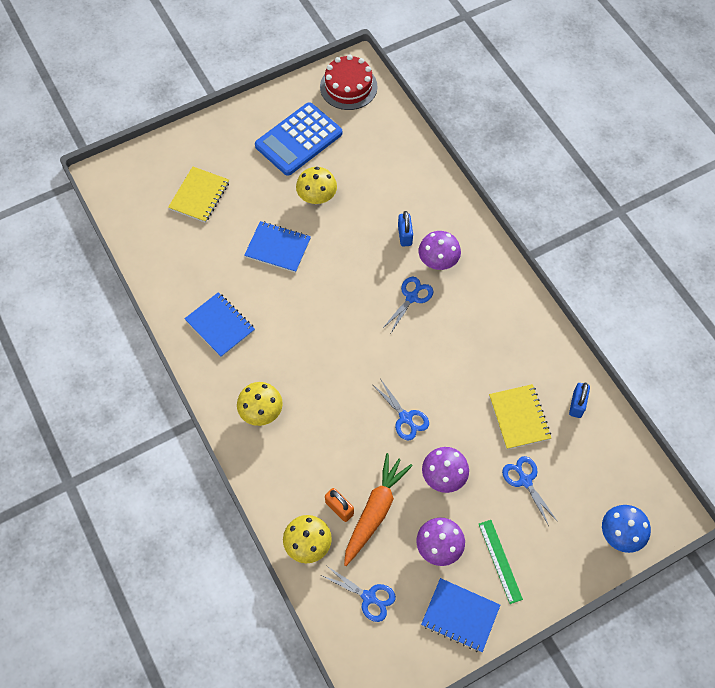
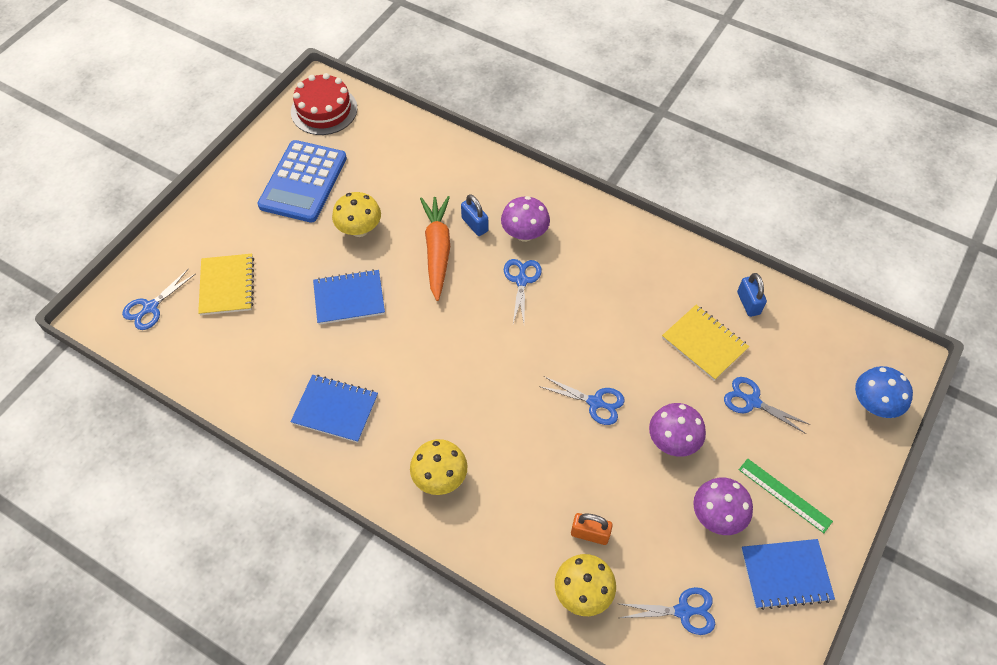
camera: 30 degrees left, 5 degrees down
orange carrot [344,453,413,566] -> orange carrot moved to [420,196,450,301]
none -> blue scissors [122,268,195,330]

